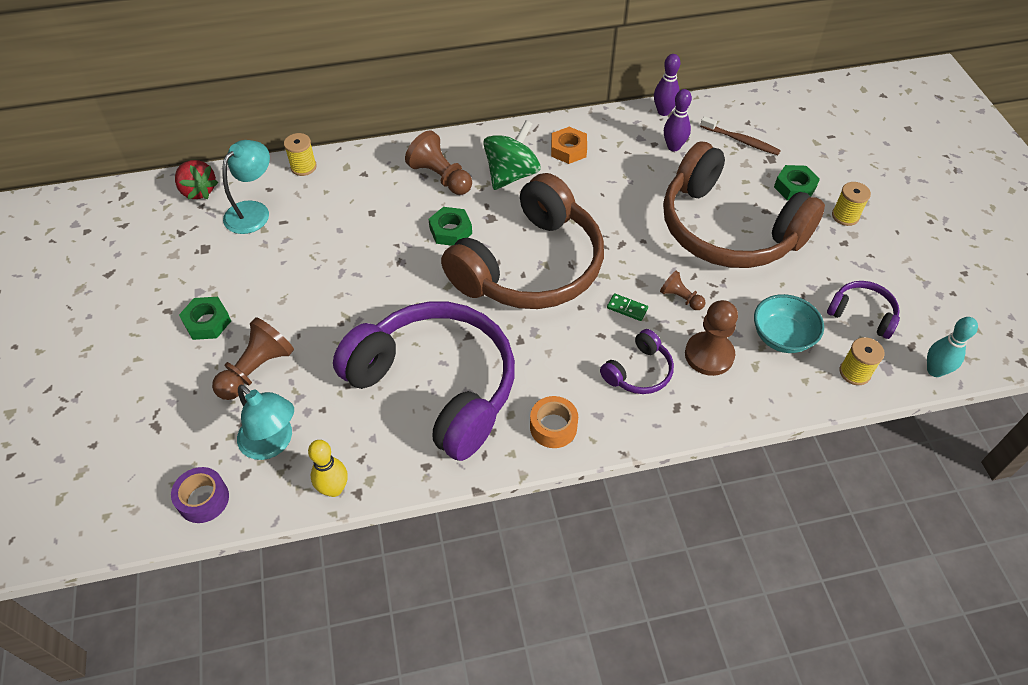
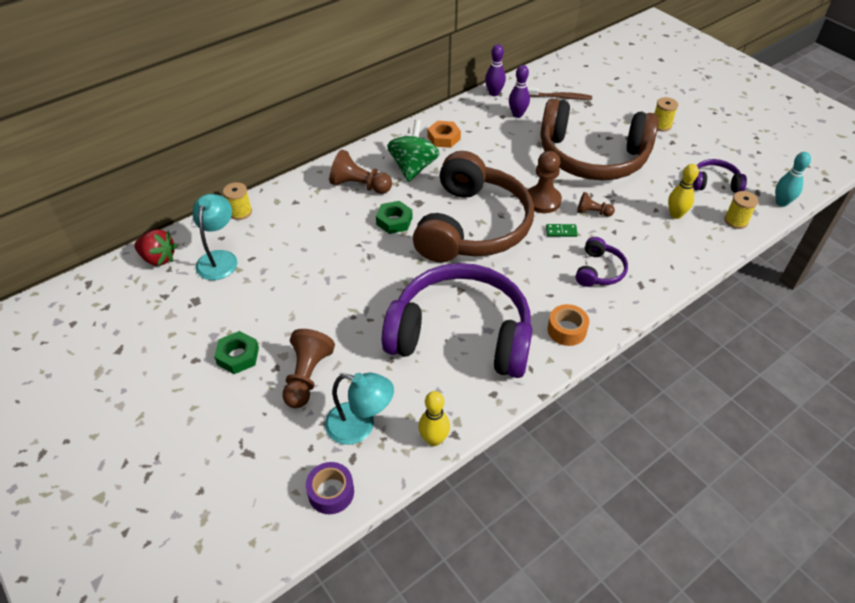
camera: 25 degrees left, 5 degrees down
brown pawn [685,300,738,376] -> brown pawn moved to [527,151,562,213]
turquoise bowl [754,294,824,353] -> yellow bowling pin [668,164,699,219]
green nut [774,165,820,201] -> none

